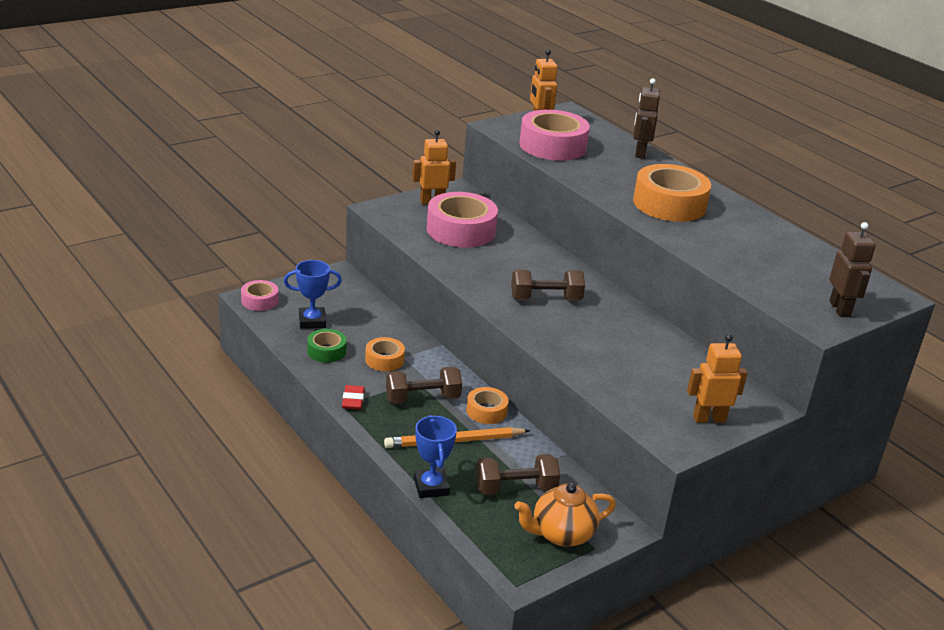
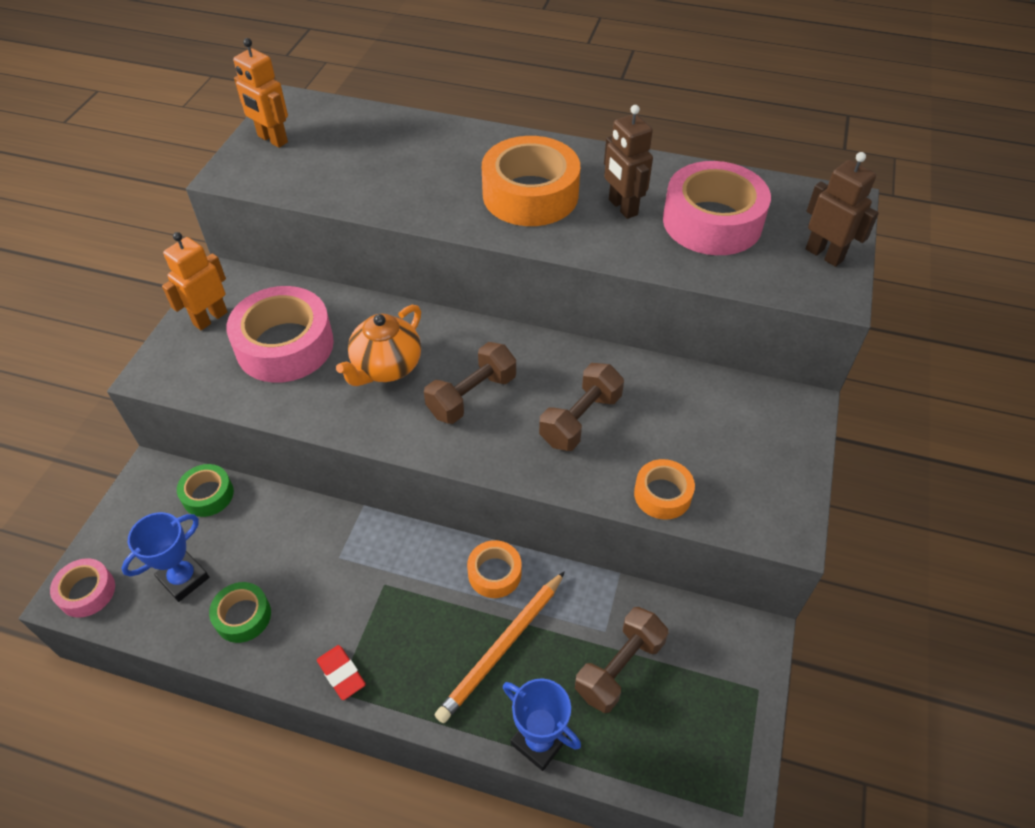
camera: 35 degrees left, 20 degrees up
orange tape [365,337,405,371] -> orange tape moved to [634,459,695,519]
brown dumbbell [386,367,462,404] -> brown dumbbell moved to [539,363,624,451]
orange teapot [514,483,616,547] -> orange teapot moved to [336,305,421,386]
pink tape [520,109,590,161] -> pink tape moved to [663,161,771,255]
brown robot [633,78,660,159] -> brown robot moved to [604,105,653,219]
orange robot [687,334,747,423] -> none
none -> green tape [177,464,234,517]

